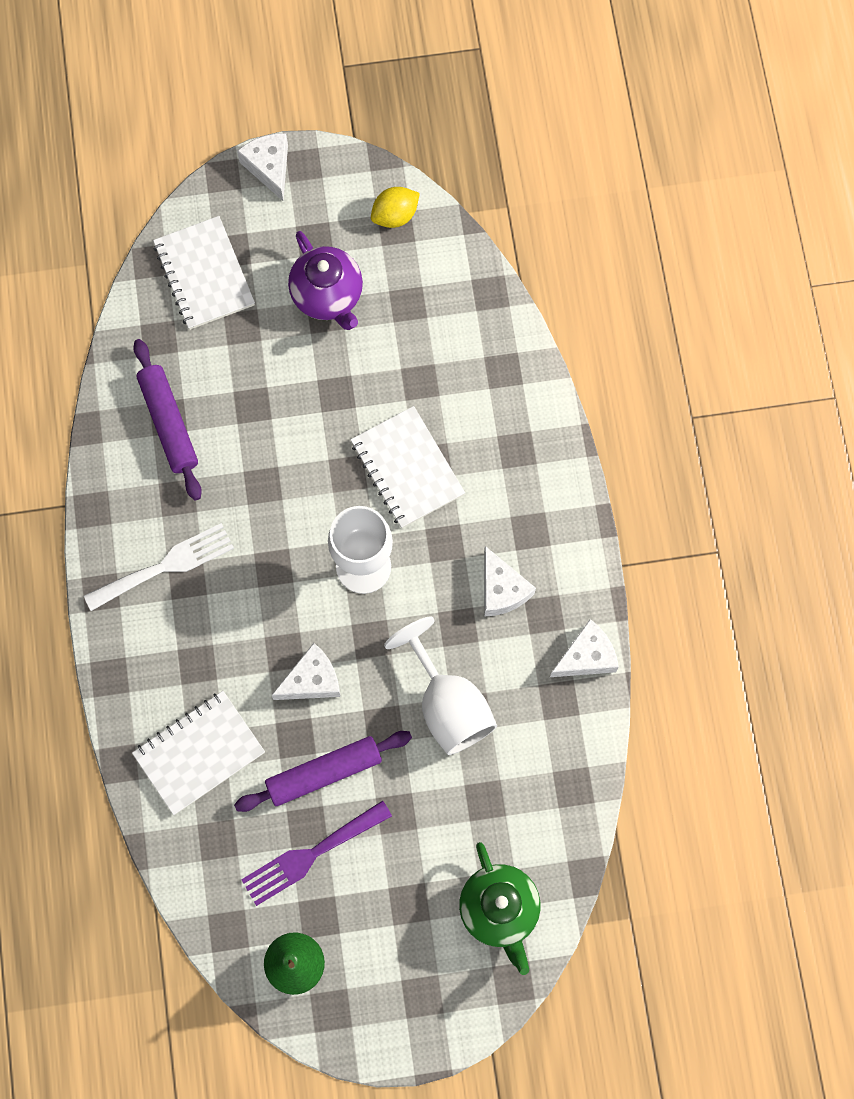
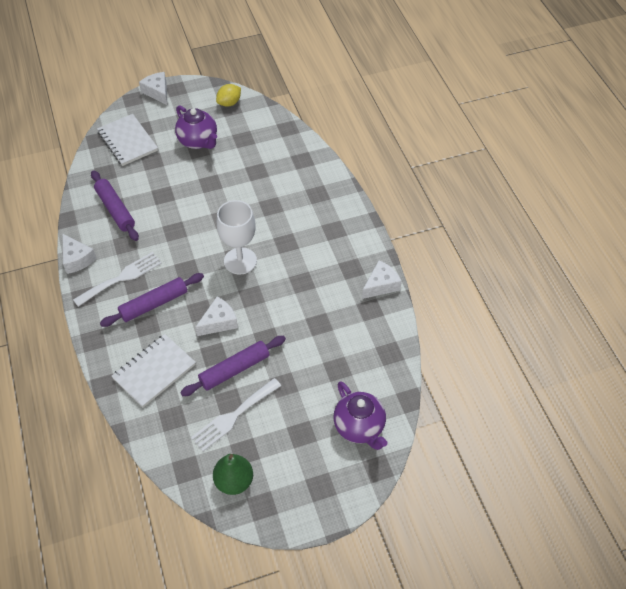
camera: 10 degrees left, 20 degrees down
purple fork [241,800,392,906] -> white fork [191,378,281,451]
white notebook [351,406,465,528] -> none
white goblet [384,616,497,755] -> none
green teapot [459,842,540,975] -> purple teapot [333,381,387,450]
white cheese [484,546,536,617] -> white cheese moved to [63,234,97,274]
none -> purple rolling pin [100,273,204,327]

